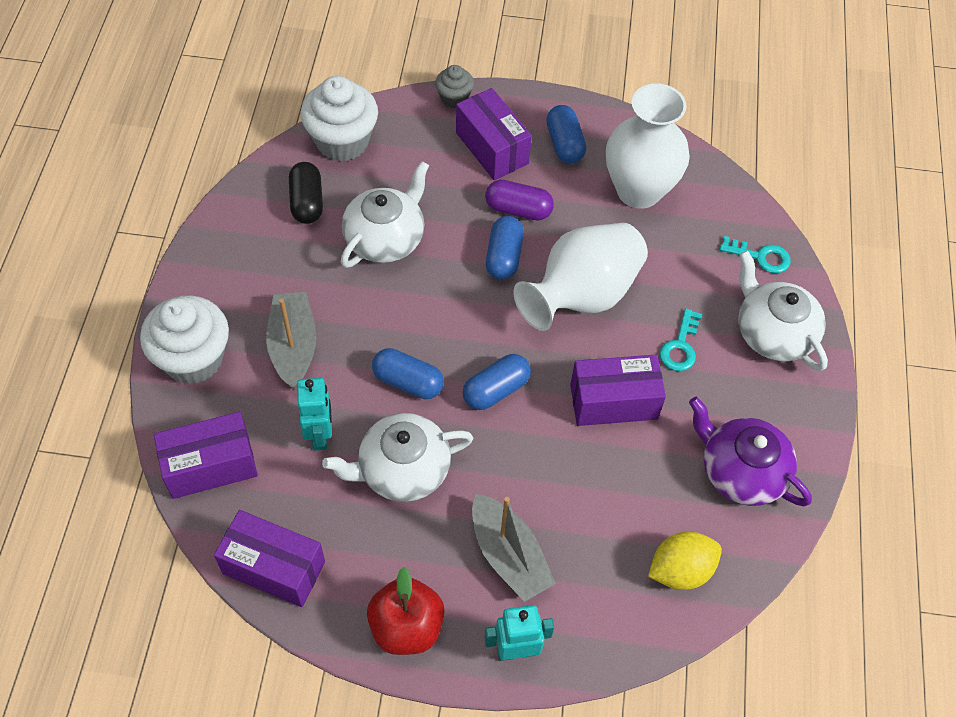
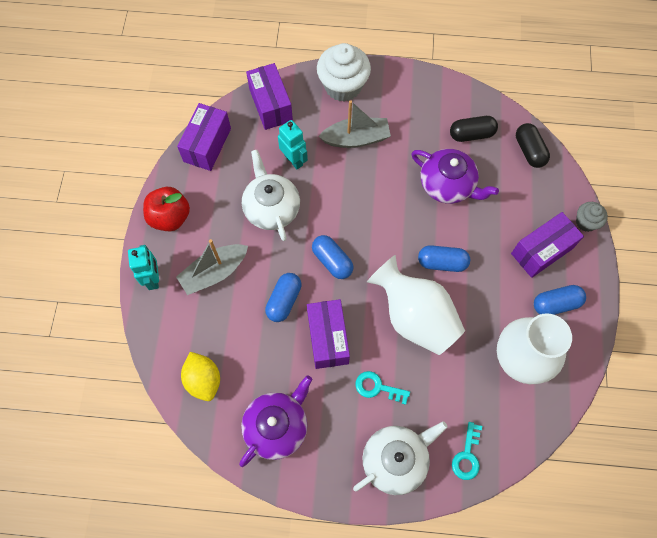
camera: 90 degrees right, 10 degrees up
turquoise robot [297,378,332,450] -> turquoise robot turned 120 degrees counterclockwise [278,120,308,169]
white cupcake [301,76,378,162] -> black capsule [516,123,550,168]
white teapot [341,161,429,268] -> purple teapot [411,149,499,204]
blue capsule [372,348,444,399] -> blue capsule moved to [265,273,302,322]
purple capsule [485,180,554,221] -> none

